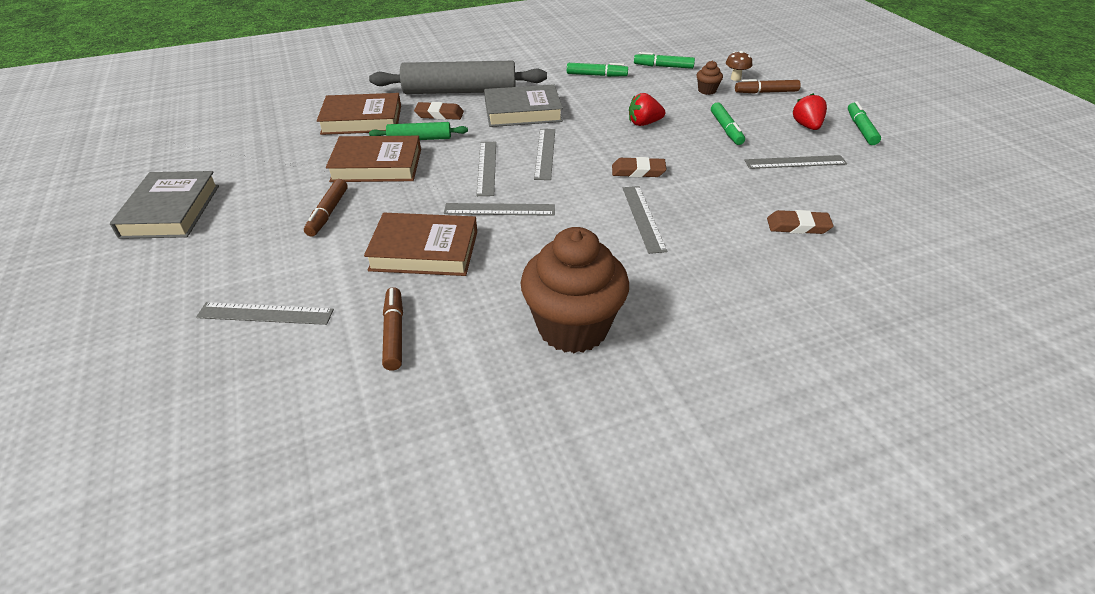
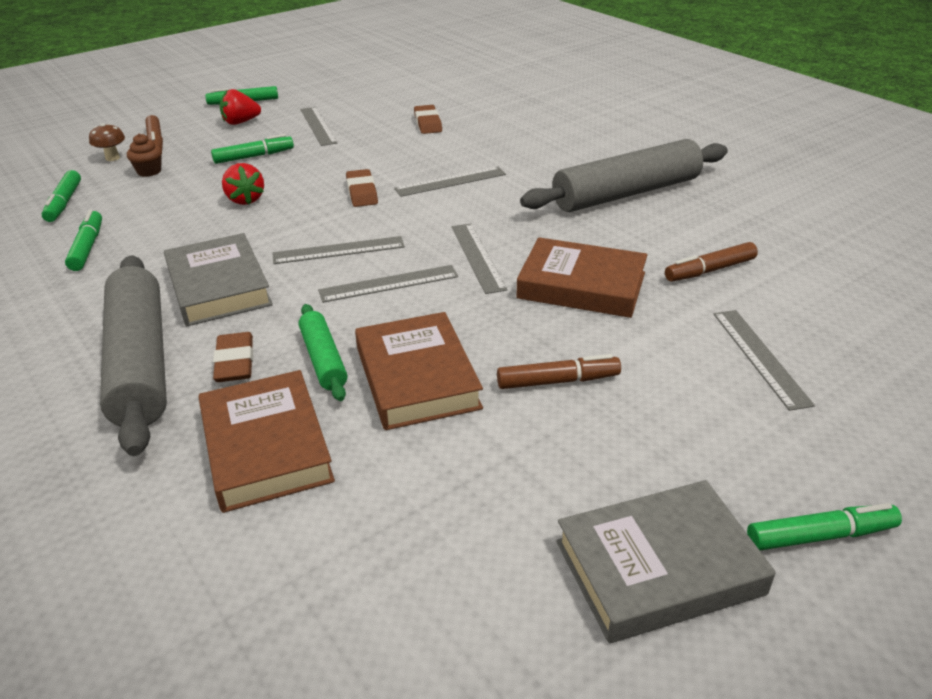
camera: 105 degrees left, 5 degrees down
brown book [364,213,477,276] -> brown book turned 60 degrees counterclockwise [516,237,647,318]
brown cupcake [521,227,629,353] -> grey rolling pin [520,139,728,212]
none -> green marker [747,503,902,551]

